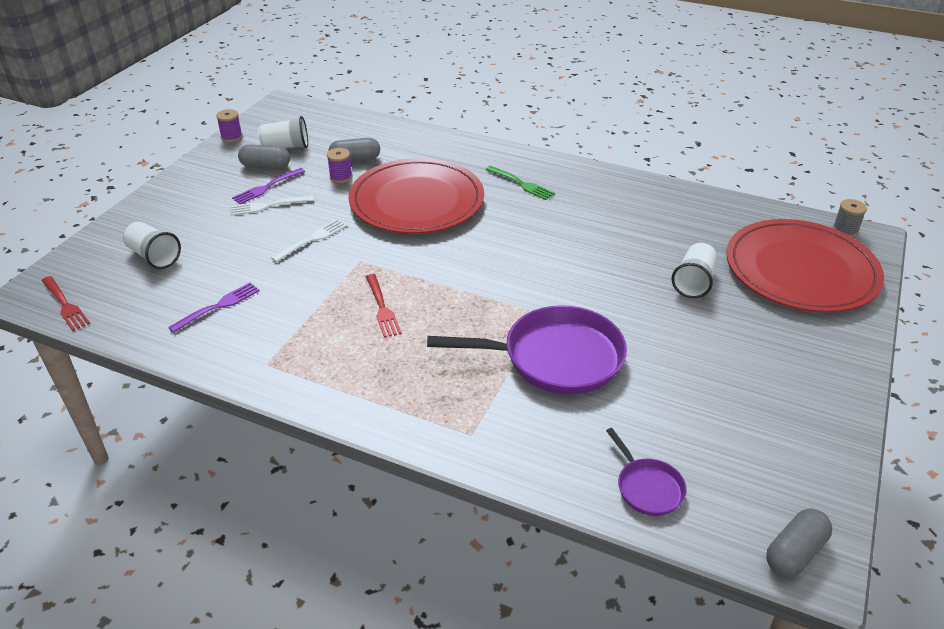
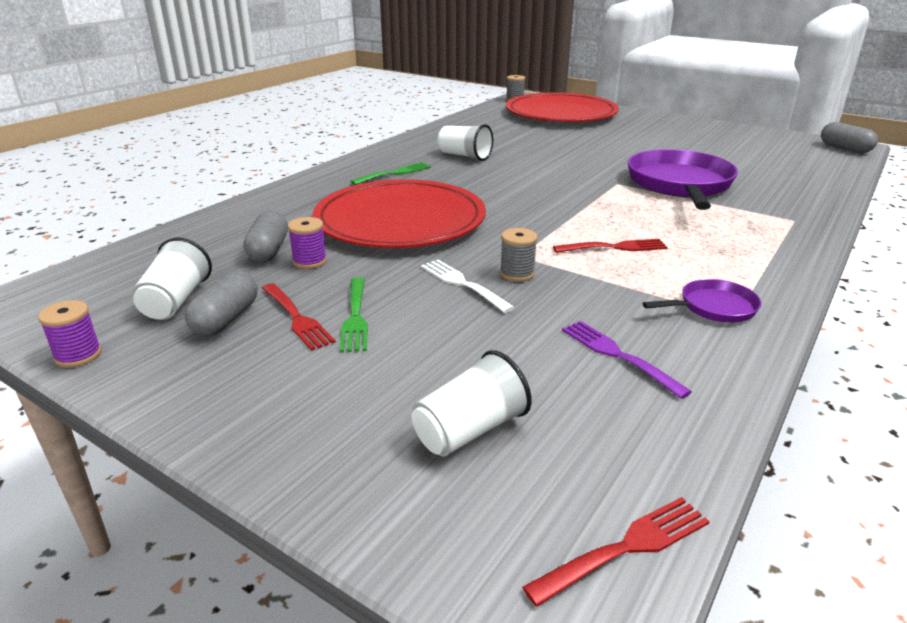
camera: 80 degrees left, 10 degrees down
white fork [229,196,314,216] -> green fork [340,277,368,352]
purple fork [232,168,305,204] -> red fork [262,283,336,351]
purple pan [606,428,687,516] -> purple pan moved to [643,279,761,323]
white cup [672,243,717,298] -> white cup moved to [438,124,493,161]
none -> grey spool [500,228,538,282]

